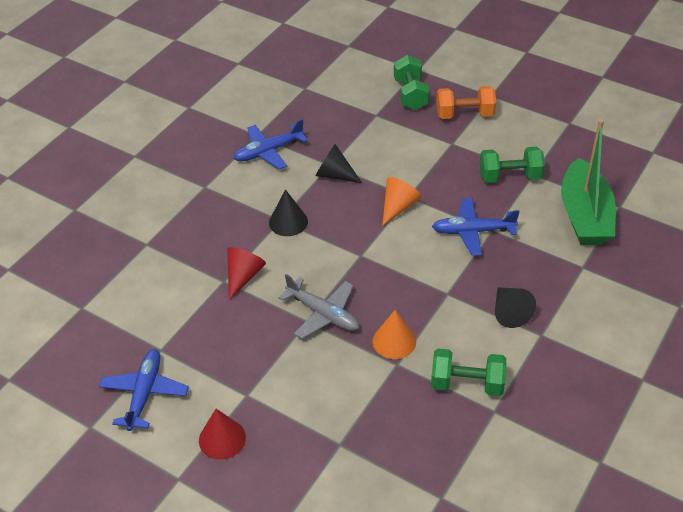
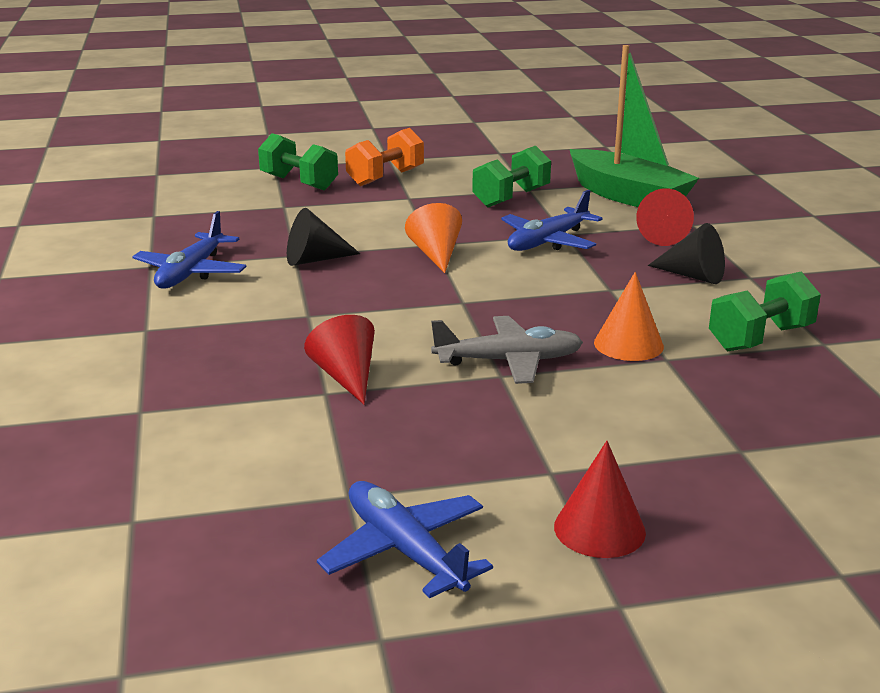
camera: 45 degrees left, 20 degrees down
black cone [269,189,308,236] -> none
none -> red cone [636,188,694,246]

